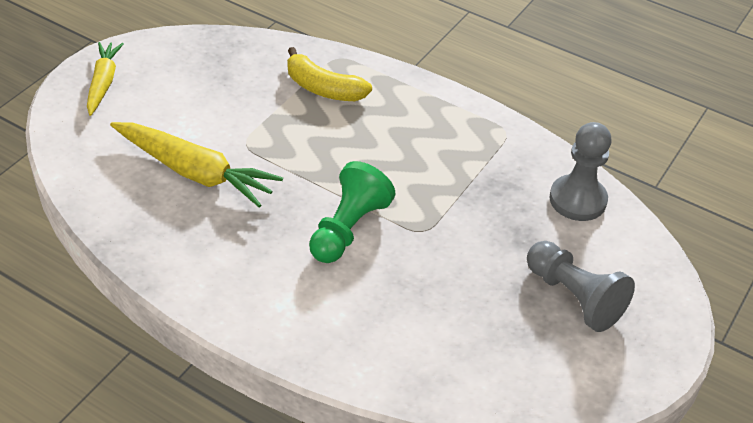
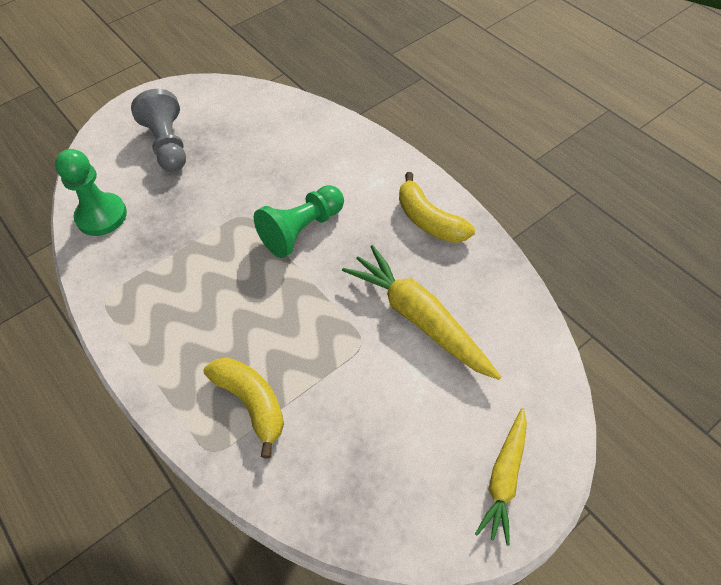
camera: 155 degrees left, 10 degrees up
grey pawn [549,122,612,221] -> green pawn [55,149,127,236]
none -> yellow banana [399,172,475,243]

